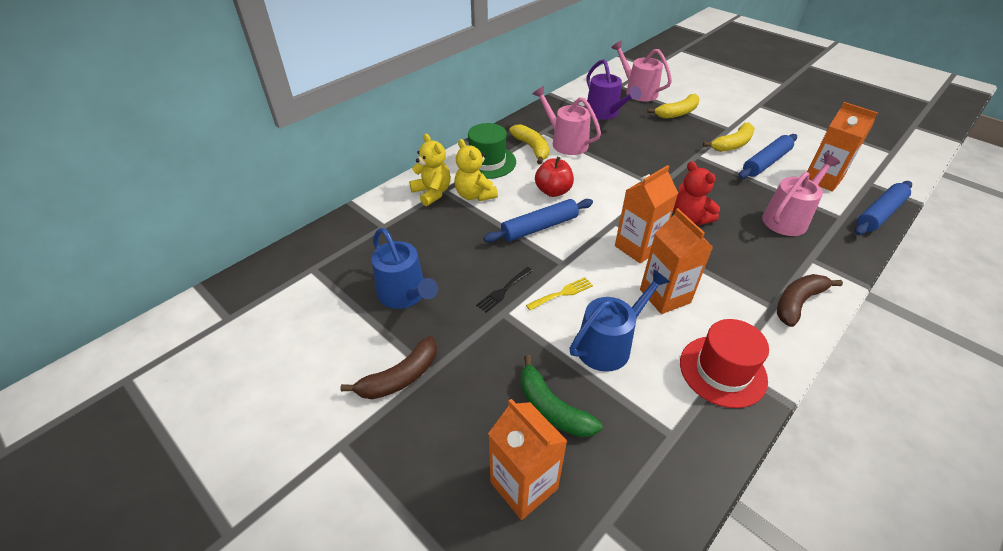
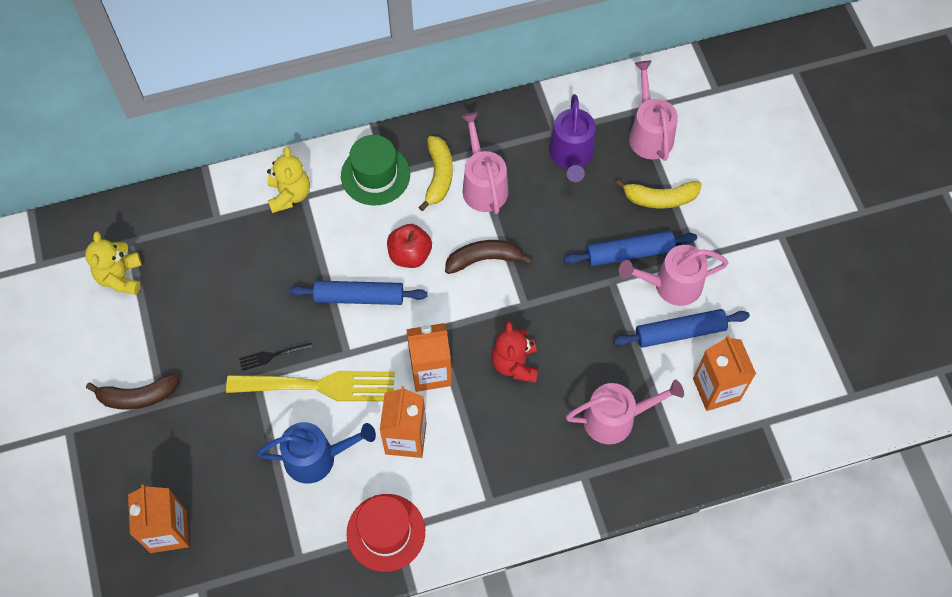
camera: 30 degrees right, 20 degrees up
blue watering can [371,228,438,309] -> none
yellow teddy bear [454,139,498,201] -> yellow teddy bear moved to [85,231,142,295]
green banana [521,355,602,437] -> none
yellow fork [526,277,593,310] -> yellow fork [226,371,395,401], size x2.25
yellow banana [703,122,755,152] -> pink watering can [619,245,728,306]
brown banana [777,274,843,327] -> brown banana moved to [445,240,533,274]
blue rolling pin [855,181,912,235] -> blue rolling pin moved to [564,230,697,266]

